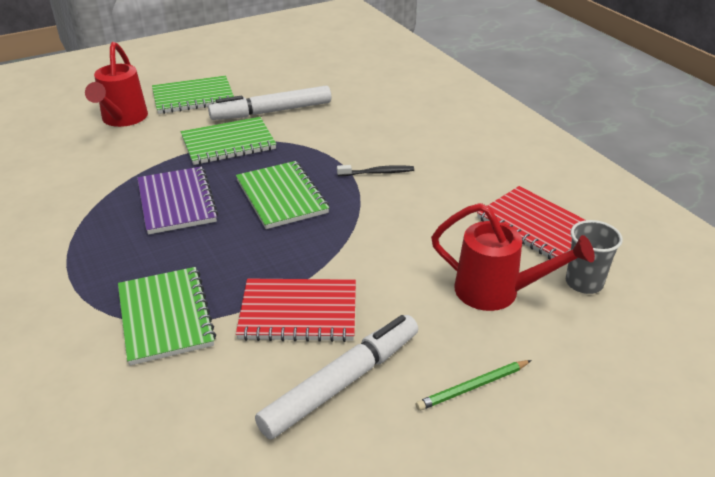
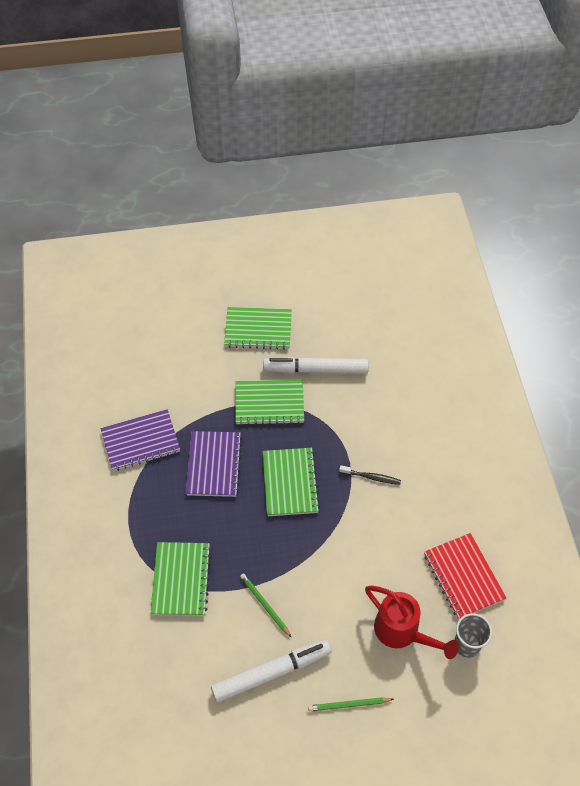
camera: 20 degrees right, 20 degrees up
red watering can [85,42,148,127] -> none
red notebook [236,279,356,342] -> green pencil [240,573,292,638]
none -> purple notebook [101,409,180,471]

